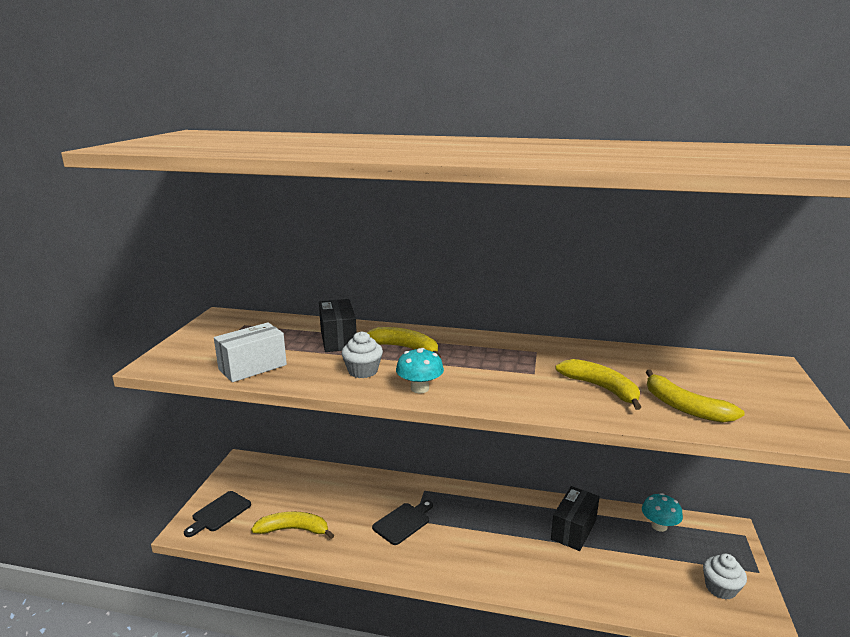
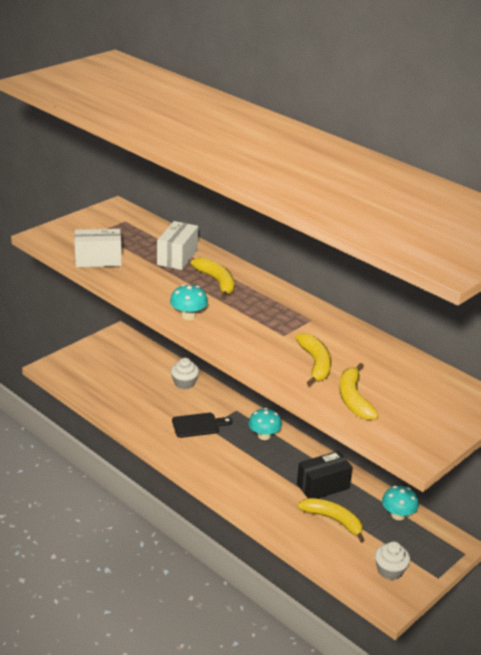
camera: 30 degrees right, 10 degrees up
black cutting board [184,491,251,537] -> none
yellow banana [251,511,334,539] -> yellow banana moved to [297,498,365,542]
black box [319,299,357,352] -> white box [157,221,198,270]
white cupcake [342,331,383,378] -> white cupcake moved to [171,358,199,389]
none -> turquoise mushroom [248,408,282,440]

